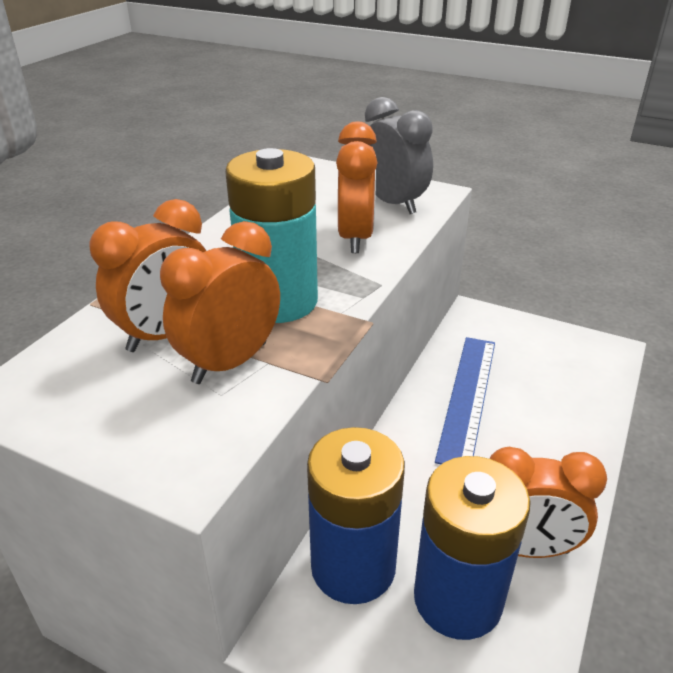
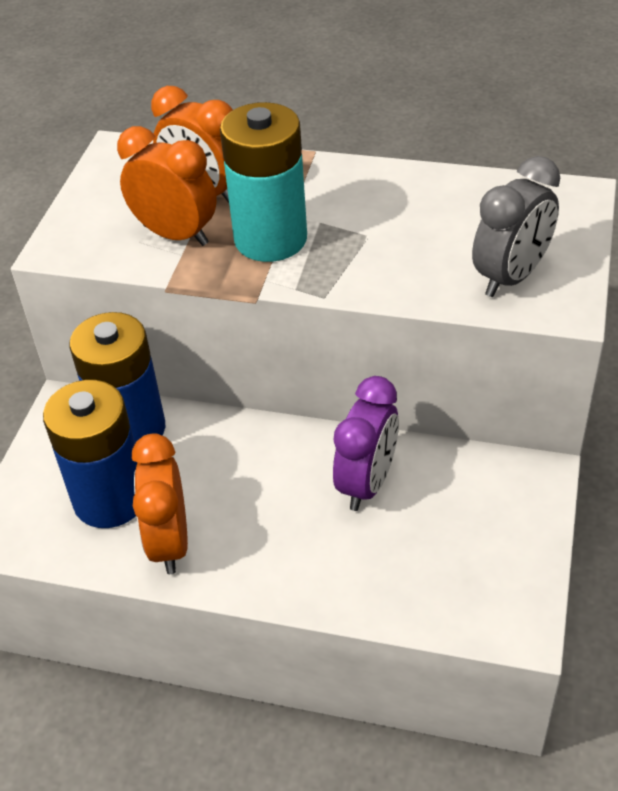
camera: 80 degrees right, 10 degrees up
orange clock [336,122,377,253] -> none
blue ruler [435,337,495,464] -> purple clock [333,376,399,511]

